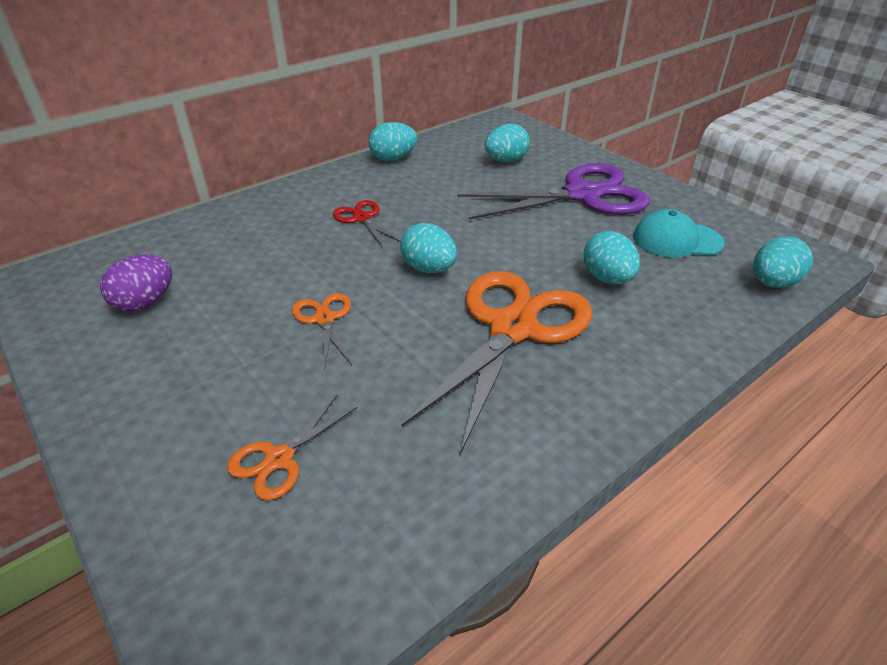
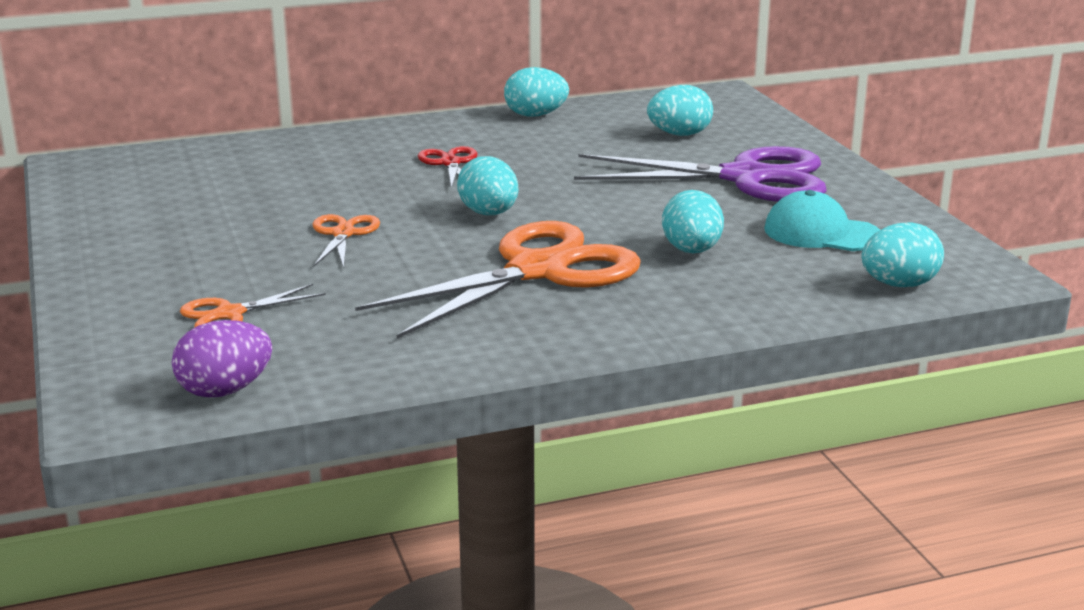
camera: 20 degrees right, 15 degrees down
purple egg [100,255,172,312] -> purple egg moved to [172,320,272,398]

